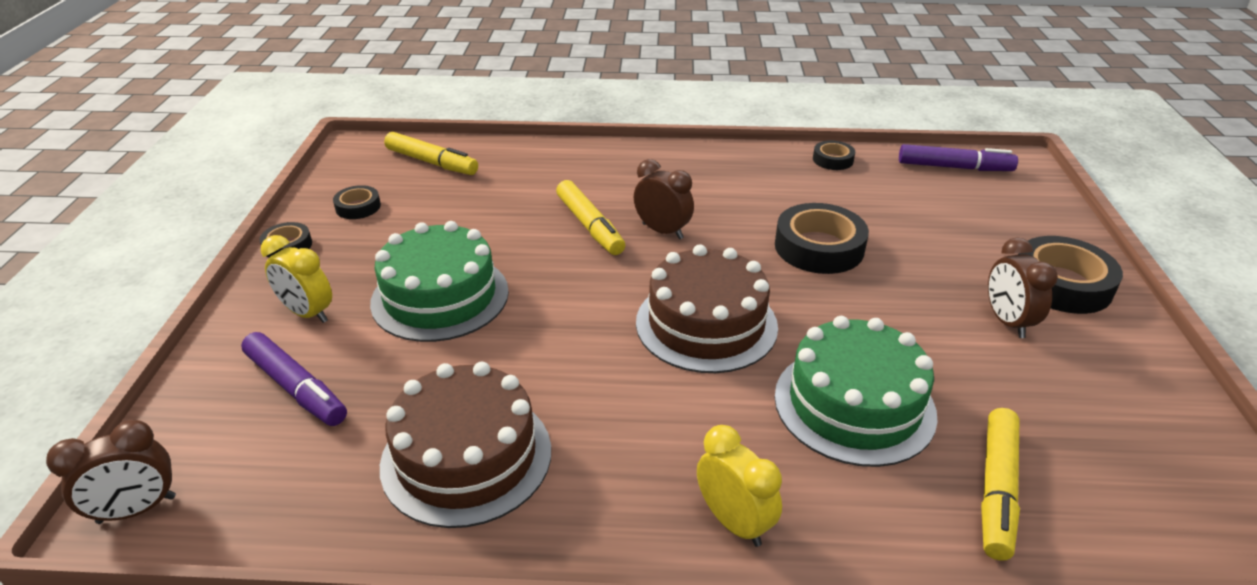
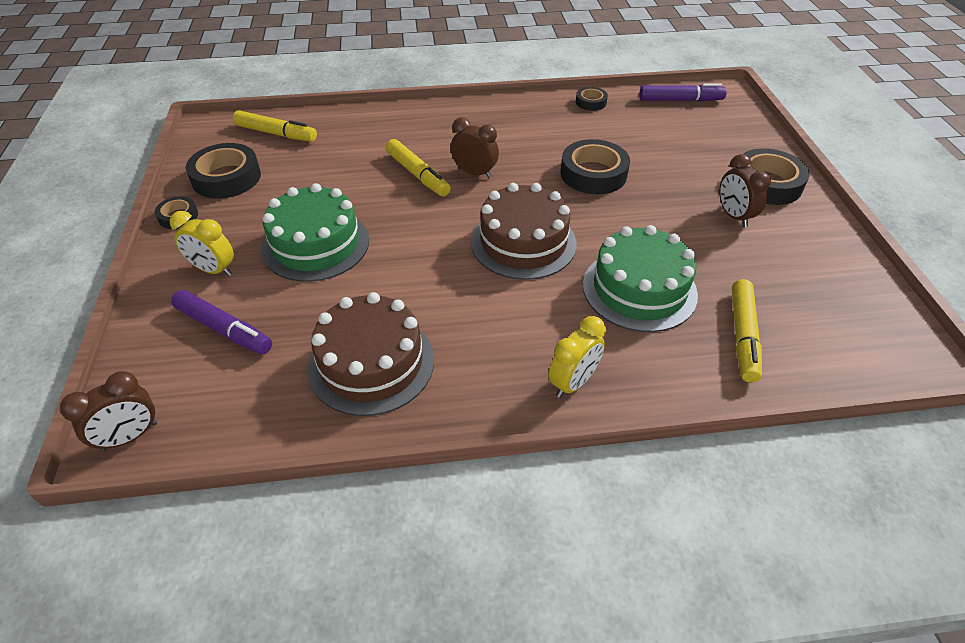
camera: 10 degrees left, 10 degrees up
black tape [333,185,381,219] -> black tape [186,143,261,199], size x1.88
yellow clock [697,425,782,547] -> yellow clock turned 90 degrees clockwise [548,316,606,398]

